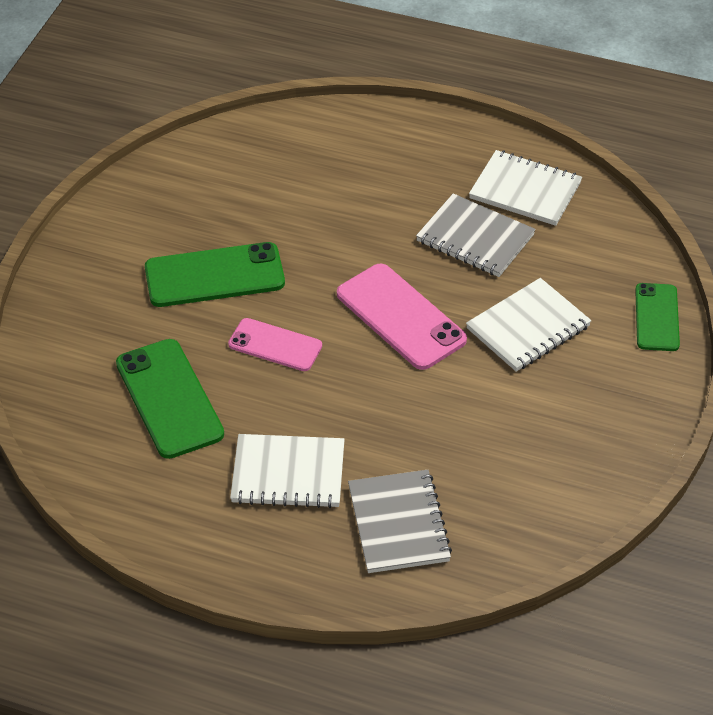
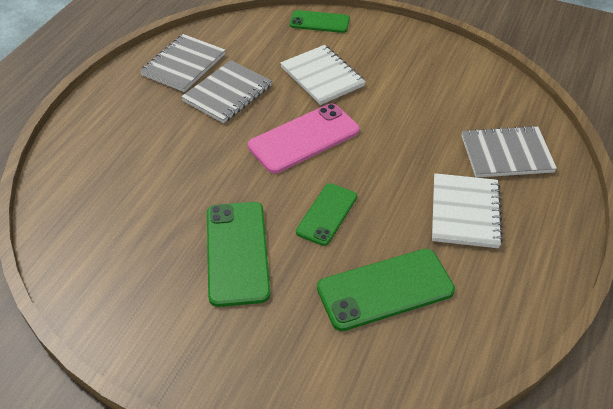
camera: 85 degrees left, 0 degrees up
pink phone [228,318,322,371] -> green phone [296,183,357,246]
white notebook [469,150,582,226] -> grey notebook [140,34,225,92]

